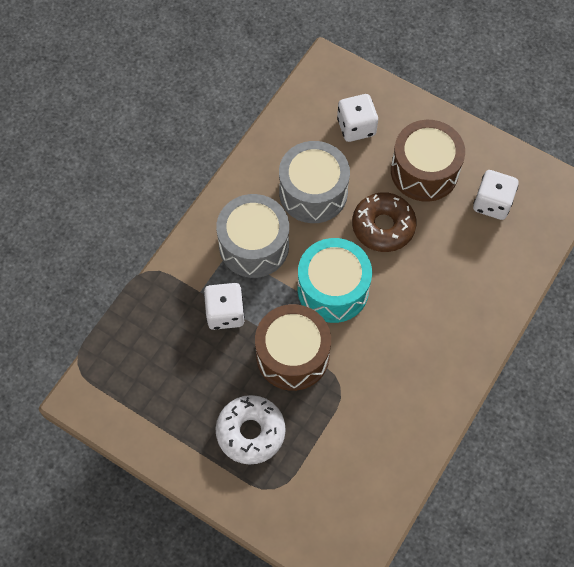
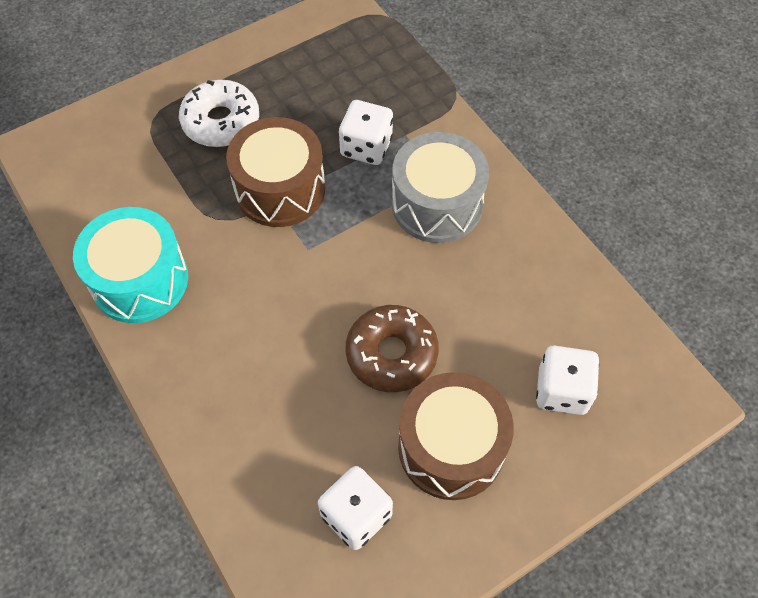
camera: 115 degrees right, 5 degrees down
grey drum [279,141,350,223] -> none
turquoise drum [298,238,372,323] -> turquoise drum moved to [73,207,188,323]

